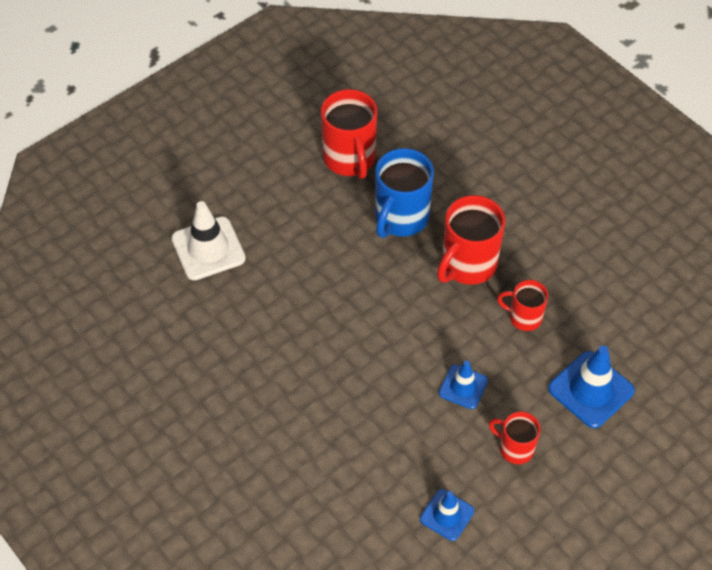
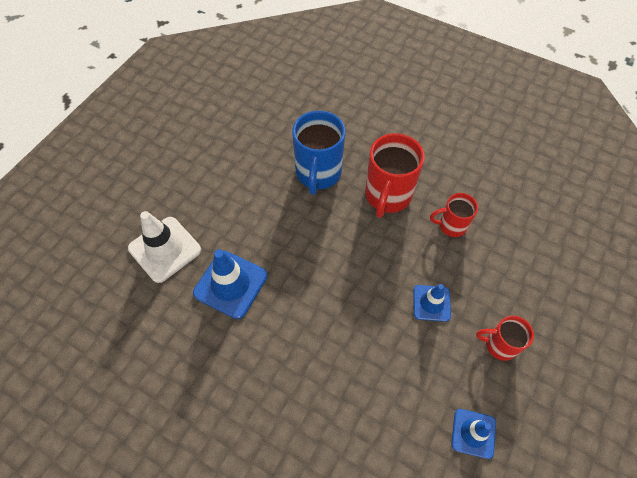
camera: 20 degrees left, 5 degrees up
red mug [321,89,377,179] -> none
blue traffic cone [548,346,635,428] -> blue traffic cone moved to [193,249,267,319]

